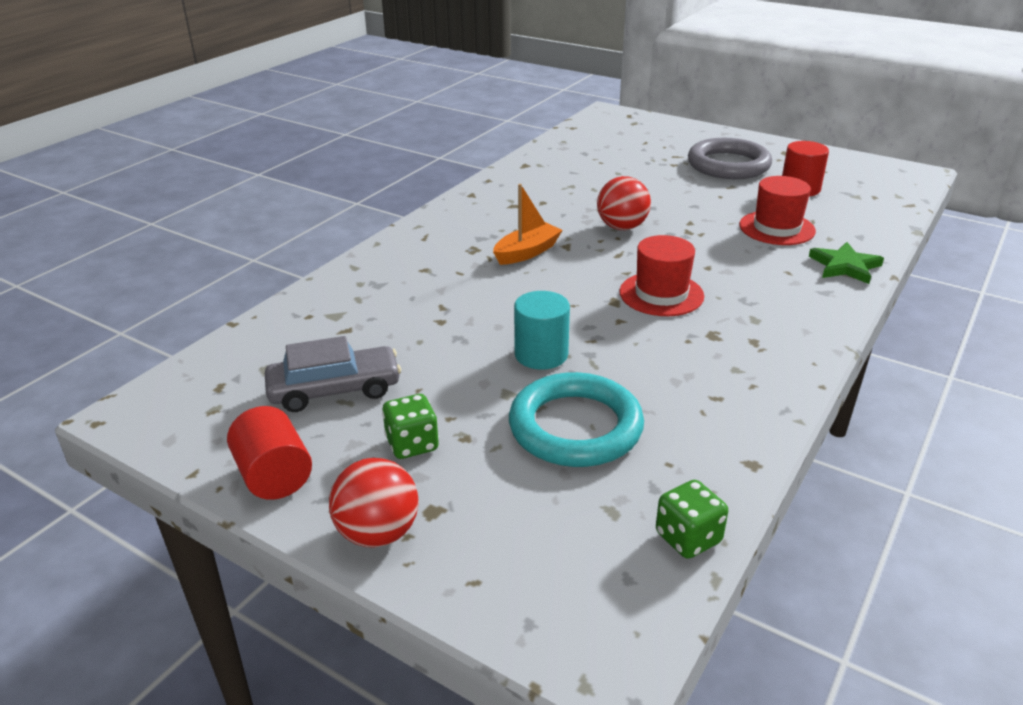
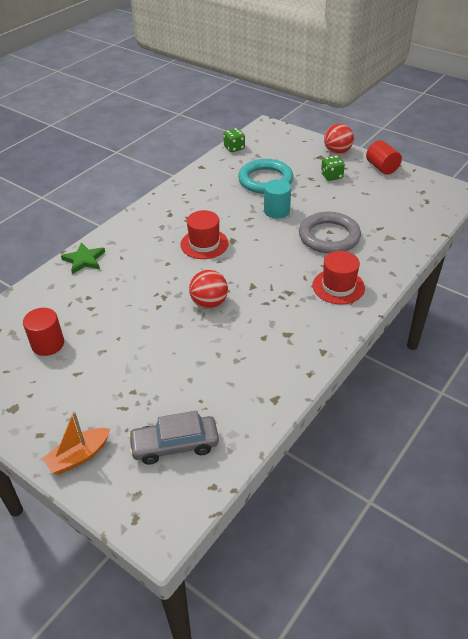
camera: 175 degrees left, 10 degrees up
grey car [265,336,401,412] -> grey car moved to [128,411,219,465]
orange boat [493,184,563,265] -> orange boat moved to [42,412,110,474]
grey ring [688,138,772,179] -> grey ring moved to [299,212,361,254]
red hat [739,176,816,245] -> red hat moved to [312,251,365,305]

